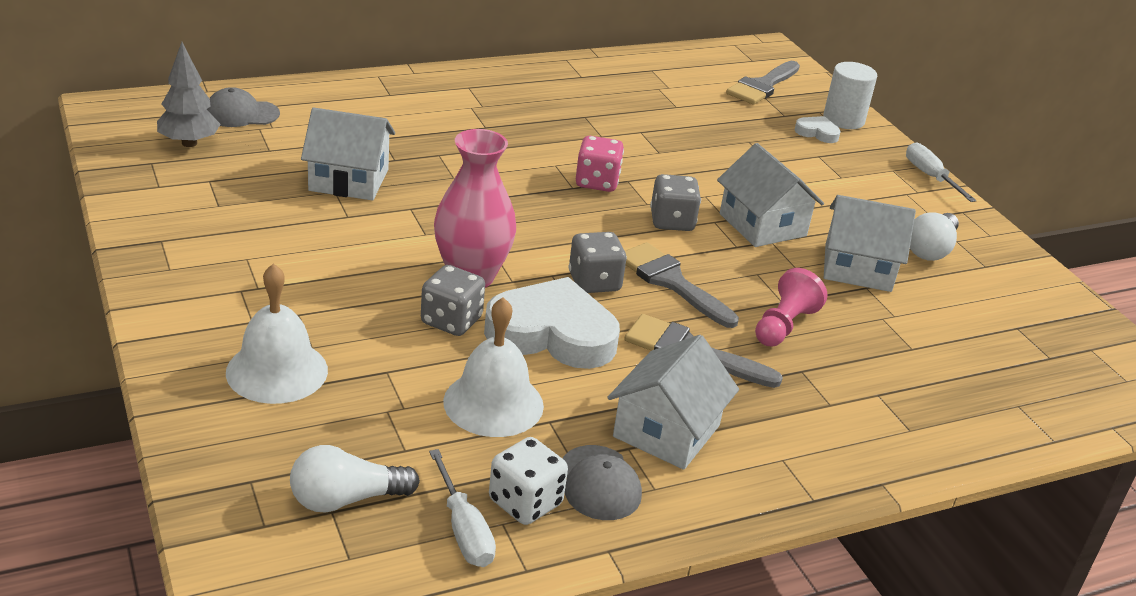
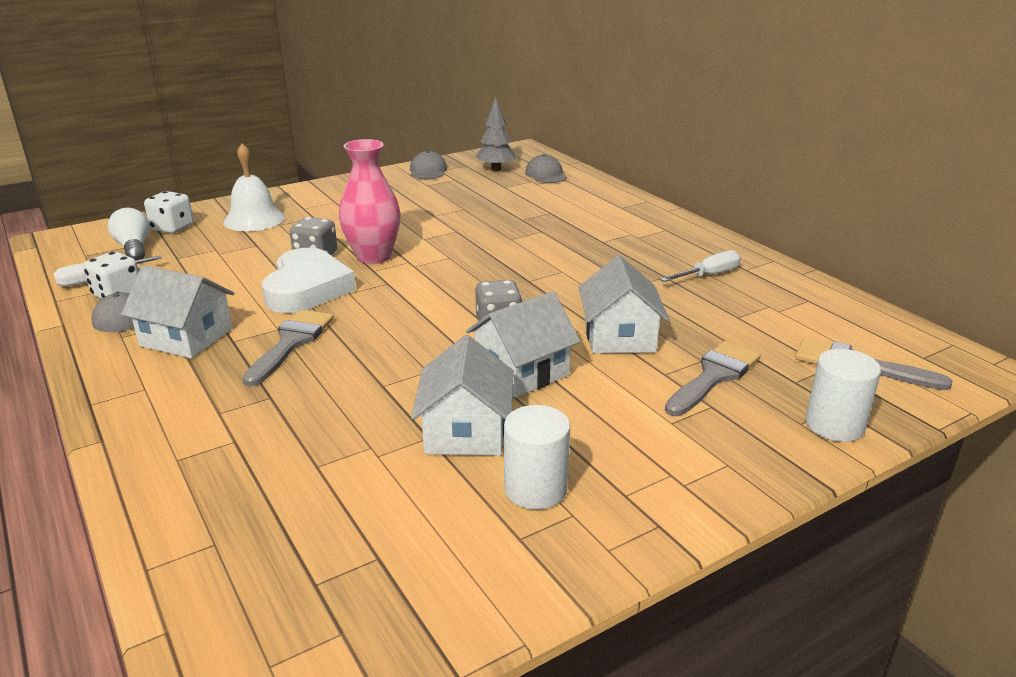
camera: 85 degrees right, 5 degrees down
white house [301,107,395,200] -> white house moved to [578,255,669,354]
white bell [443,297,544,437] -> none
grey dice [569,232,627,293] -> none
pink dice [576,136,624,192] -> none
grey brush [625,242,739,328] -> grey brush moved to [665,341,761,416]
pink pawn [755,268,827,346] -> none
white heart [795,116,841,143] -> none
white screwdriver [906,142,977,202] -> white screwdriver moved to [660,250,741,282]
white light bulb [910,212,959,261] -> white cylinder [504,405,570,510]
none -> white dice [144,191,193,233]
none -> grey cap [410,150,447,179]

